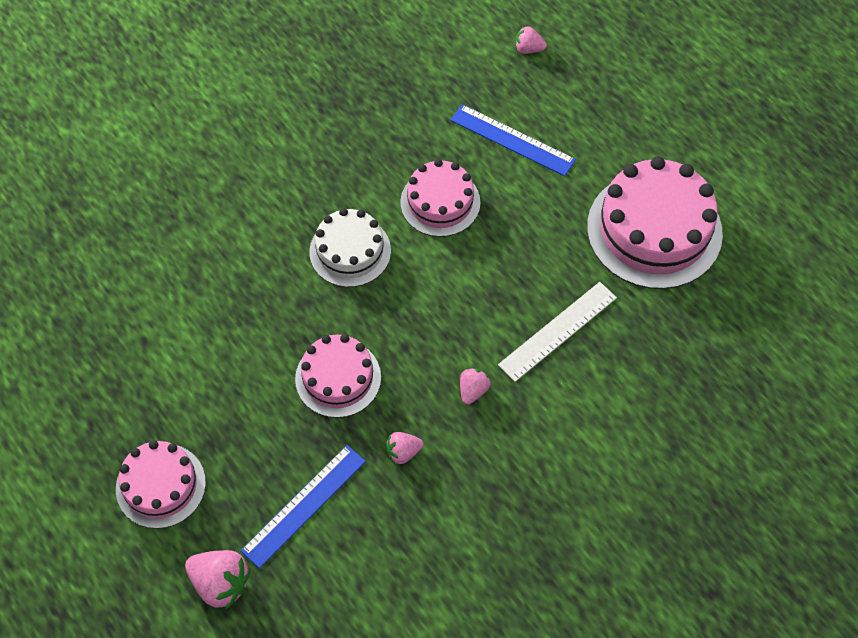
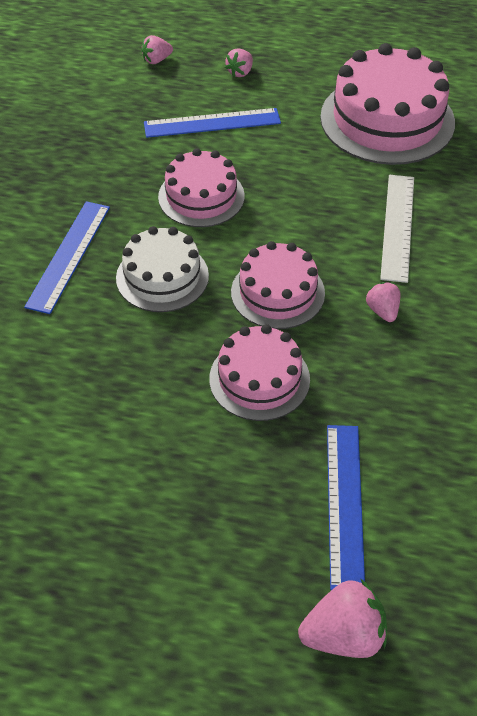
camera: 40 degrees left, 10 degrees down
pink cake [116,440,206,529] -> pink cake moved to [231,241,325,329]
pink strawberry [386,432,423,464] -> pink strawberry moved to [225,48,253,77]
none -> blue ruler [24,201,110,314]

